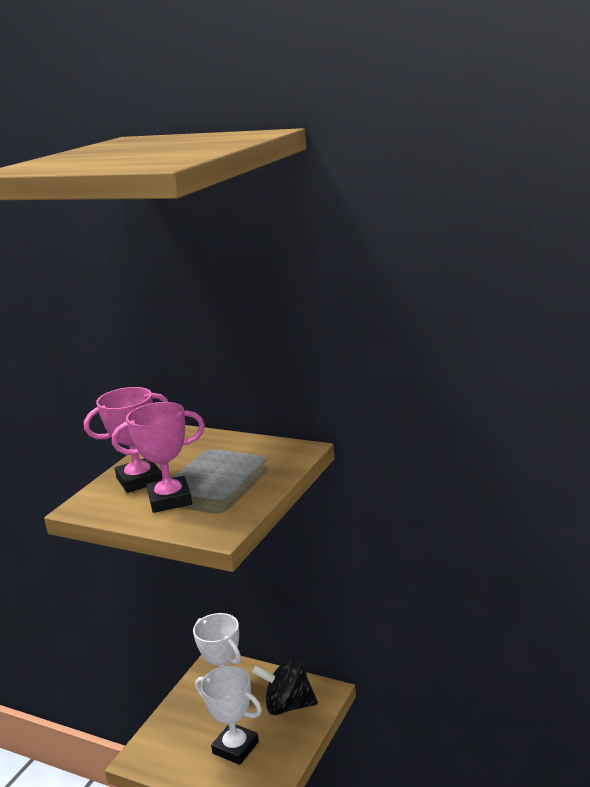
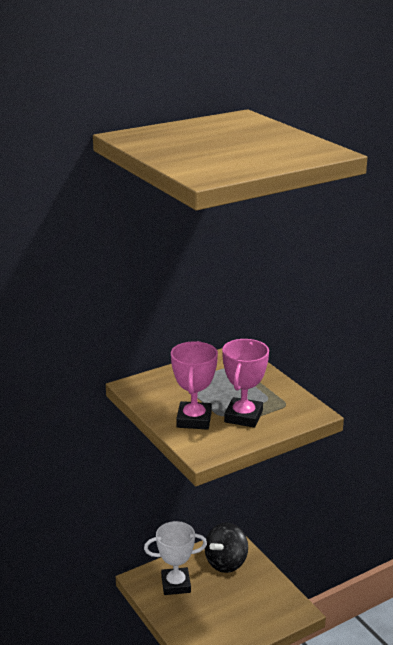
camera: 60 degrees left, 5 degrees up
white trophy [195,666,262,765] -> none

